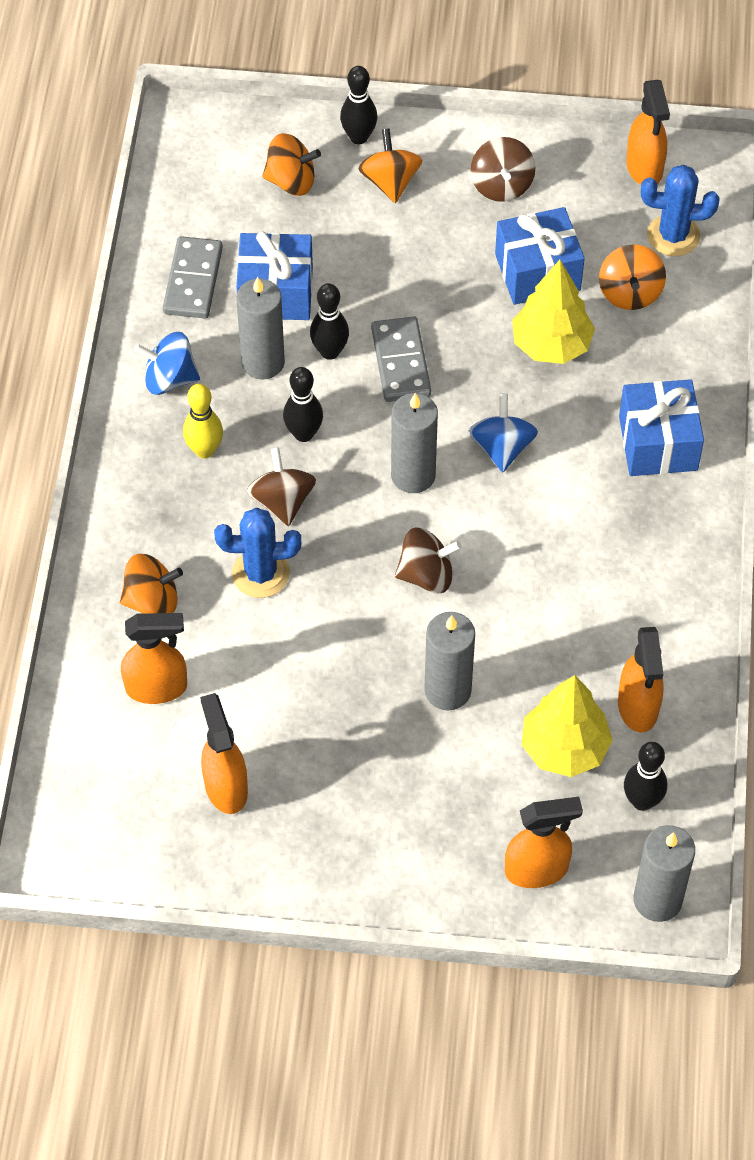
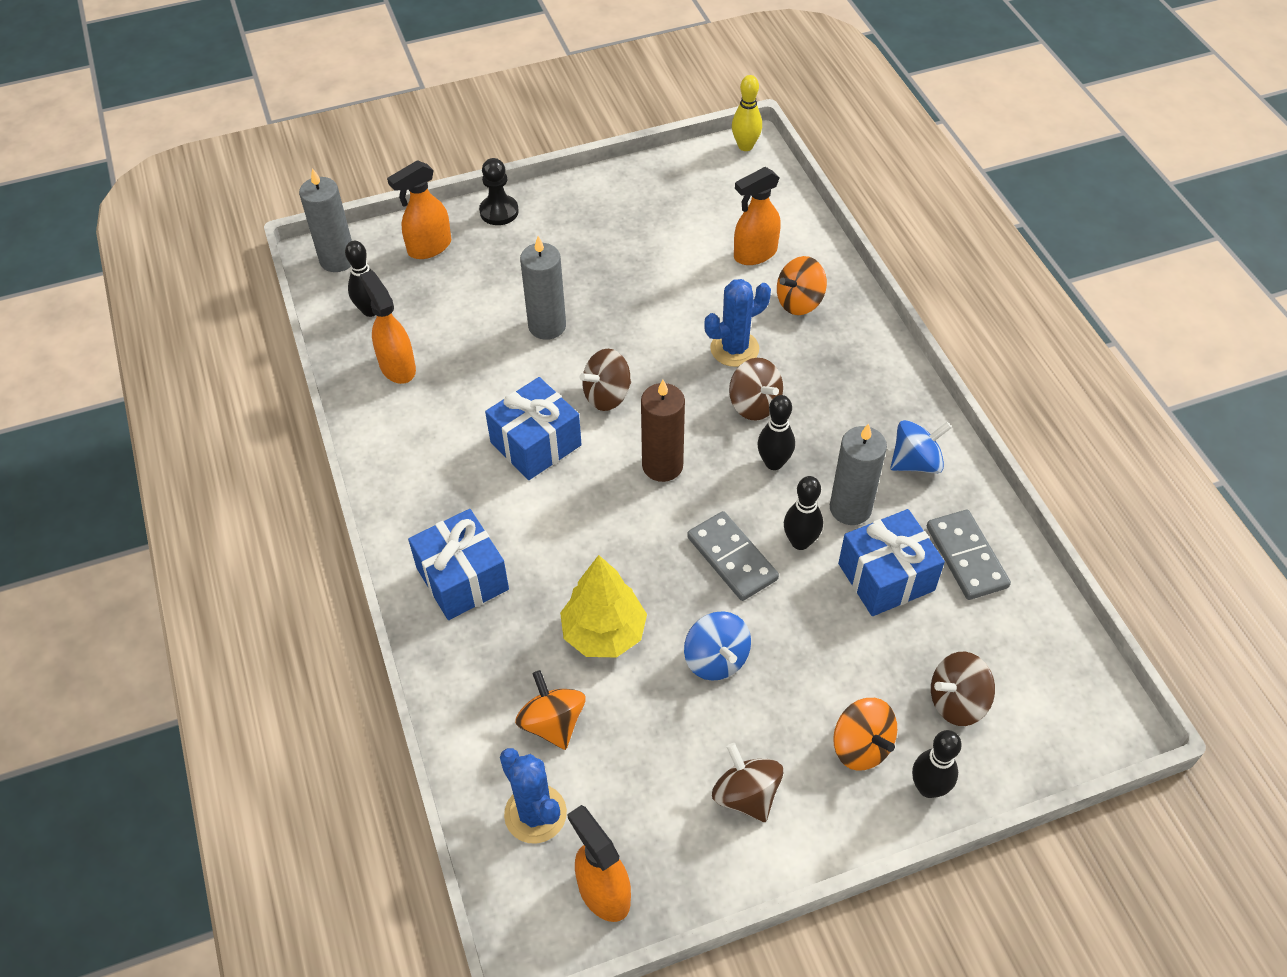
camera: 155 degrees right, 5 degrees down
yellow bowling pin [183,384,223,459] -> yellow bowling pin moved to [732,75,762,151]
orange spray bottle [200,693,248,814] -> none
orange spinning top [262,133,321,196] -> brown spinning top [931,652,995,726]
grey candle [391,393,438,493] -> brown candle [641,380,685,482]
blue spinning top [469,393,538,472] -> blue spinning top moved to [684,611,751,681]
blue gift [495,207,585,305] -> blue gift moved to [485,377,582,480]
yellow tree [522,675,613,777] -> none
blue cactus [641,165,719,256] -> blue cactus turned 75 degrees clockwise [500,748,567,843]
none -> black pawn [479,158,519,225]

